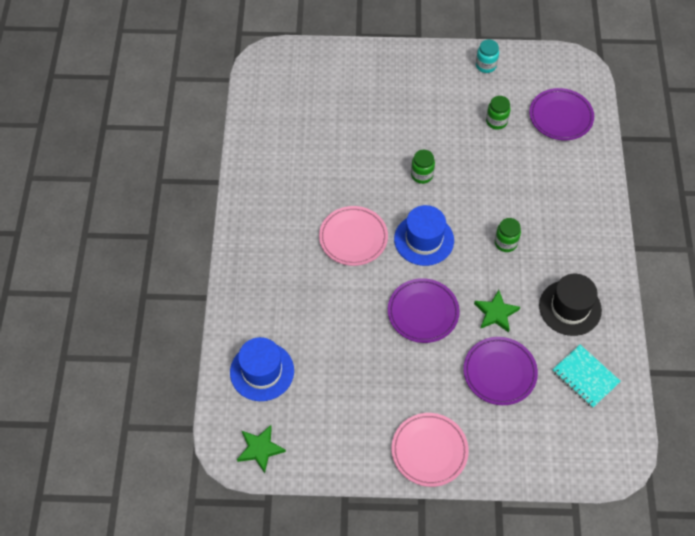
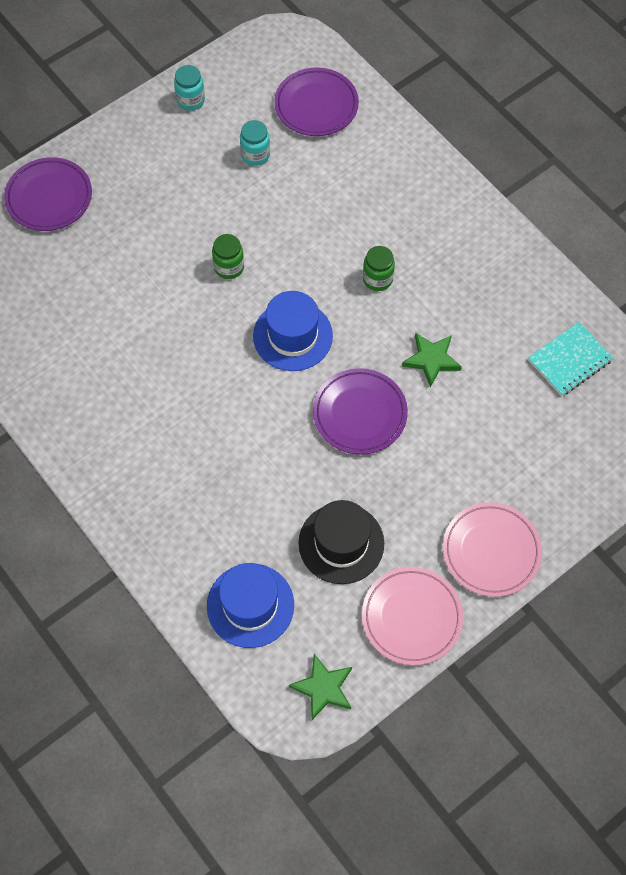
camera: 40 degrees left, 5 degrees up
pink plate [319,206,388,266] -> pink plate moved to [362,567,463,665]
purple plate [463,337,538,405] -> purple plate moved to [4,157,92,231]
green jar [486,96,511,130] -> turquoise jar [240,120,270,166]
black hat [539,274,602,336] -> black hat moved to [298,500,384,584]
turquoise notebook [552,345,621,408] -> turquoise notebook turned 45 degrees counterclockwise [528,322,613,396]

